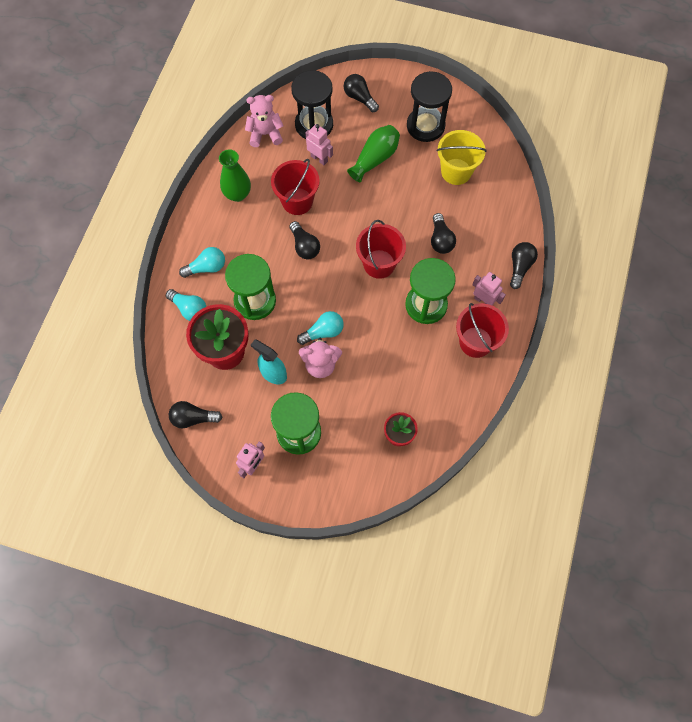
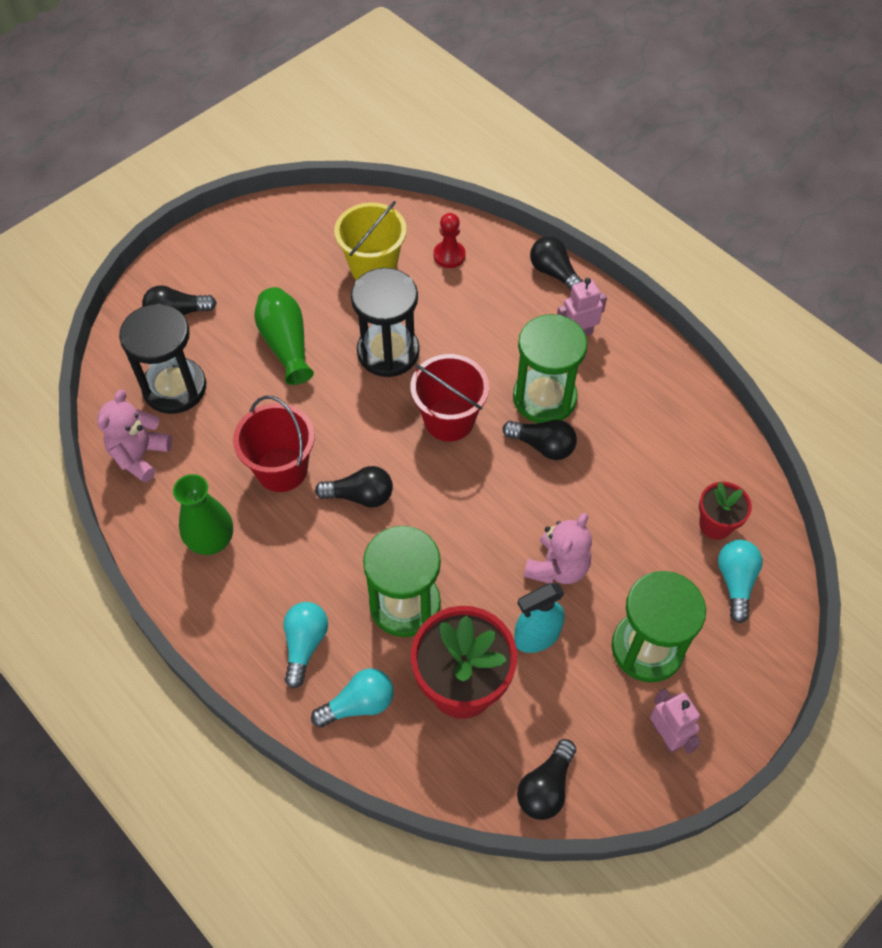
camera: 60 degrees left, 10 degrees down
turquoise light bulb [297,311,344,345] -> turquoise light bulb moved to [718,540,763,623]
pink robot [305,124,333,165] -> none
black hourglass [407,71,452,142] -> black hourglass moved to [351,268,420,377]
black light bulb [431,213,456,254] -> black light bulb moved to [503,420,577,460]
red bucket [456,303,509,358] -> none
none -> red pawn [434,213,465,268]

